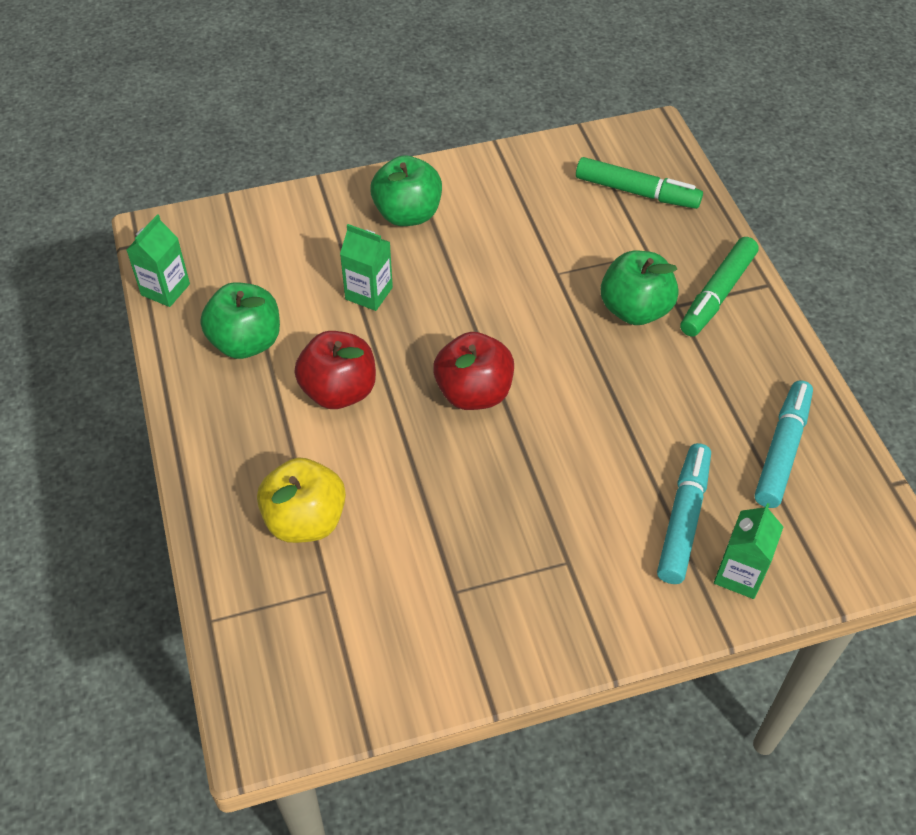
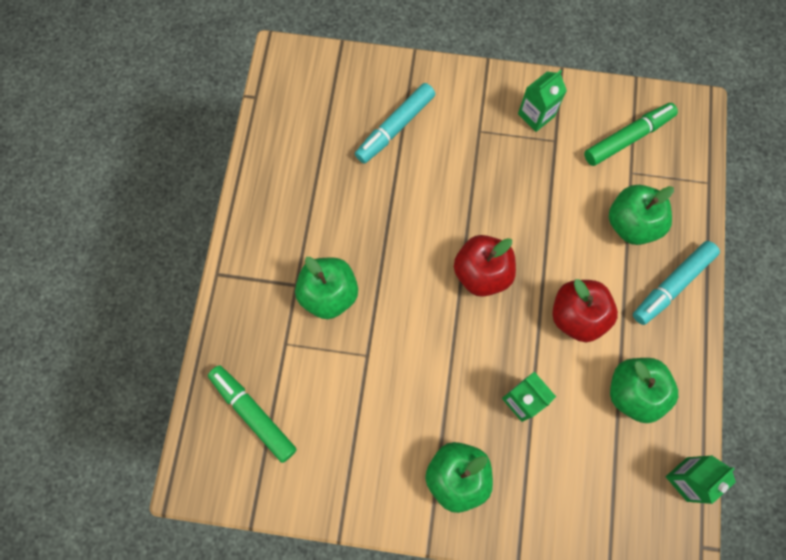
camera: 155 degrees left, 20 degrees up
yellow apple [257,458,346,543] -> green apple [609,185,674,245]
green marker [680,237,759,336] -> green marker moved to [584,103,678,166]
green carton [714,503,783,599] -> green carton moved to [518,70,567,132]
turquoise marker [755,380,813,508] -> turquoise marker moved to [633,241,720,325]

